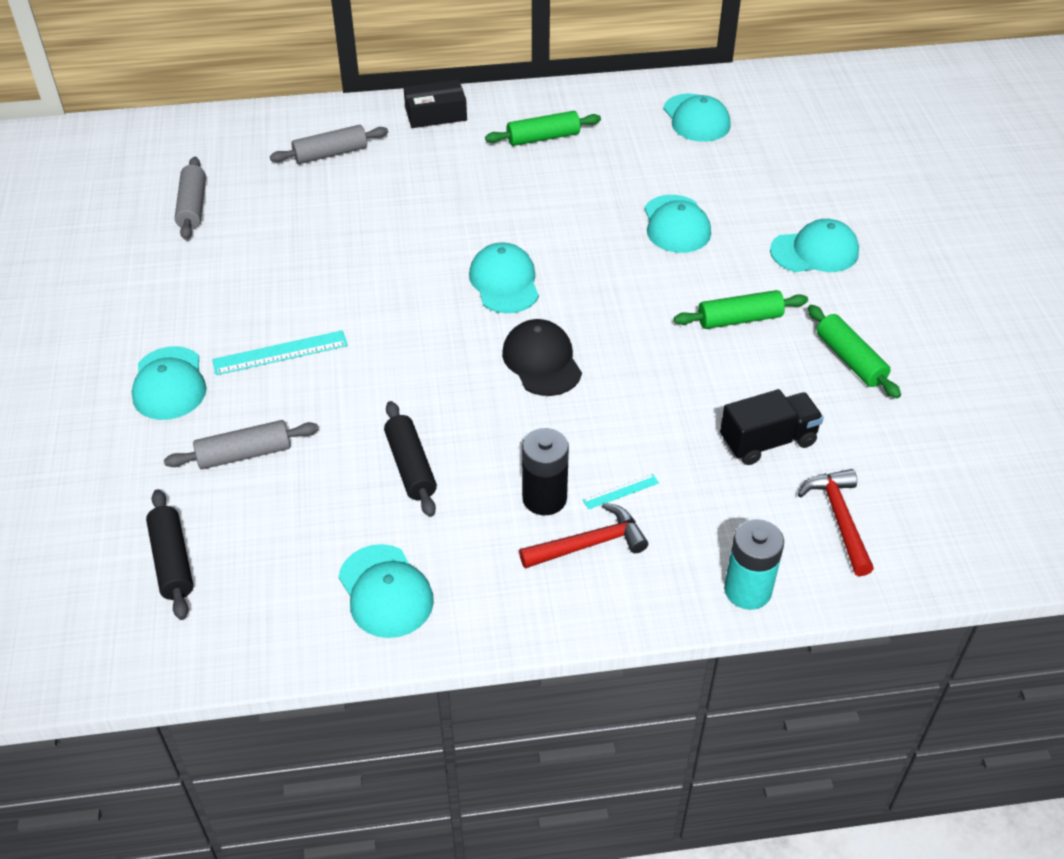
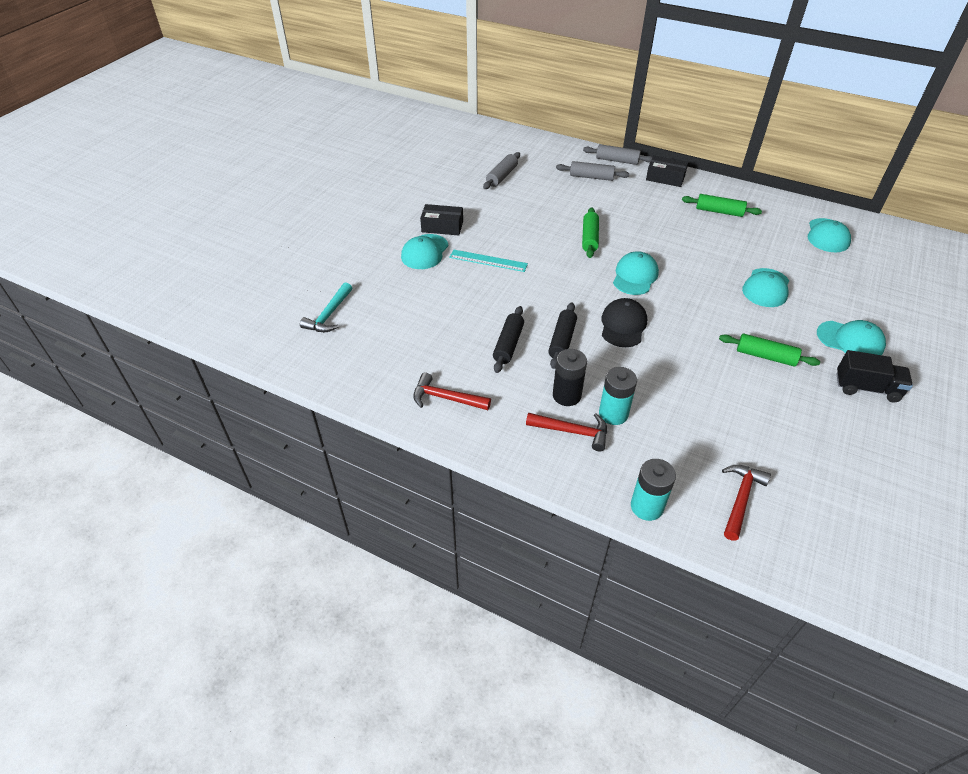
camera: 35 degrees right, 0 degrees up
black rolling pin [146,489,193,620] -> black rolling pin moved to [548,302,577,369]
grey rolling pin [164,420,319,469] -> grey rolling pin moved to [583,144,652,165]
turquoise cap [338,544,434,638] -> red hammer [413,373,491,410]
turquoise ruler [582,474,659,510] -> turquoise battery [599,367,637,425]
black truck [720,389,823,465] -> black truck moved to [837,350,913,402]
green rolling pin [808,305,901,398] -> green rolling pin moved to [582,207,599,258]
none -> turquoise hammer [300,282,352,332]
none -> black box [420,204,463,236]

